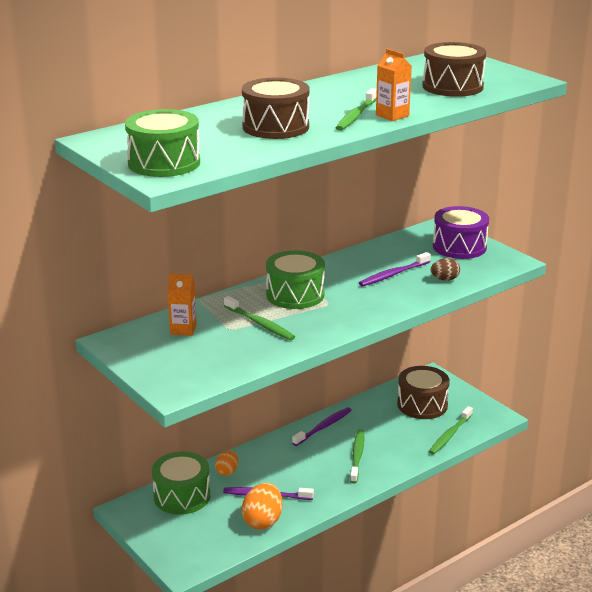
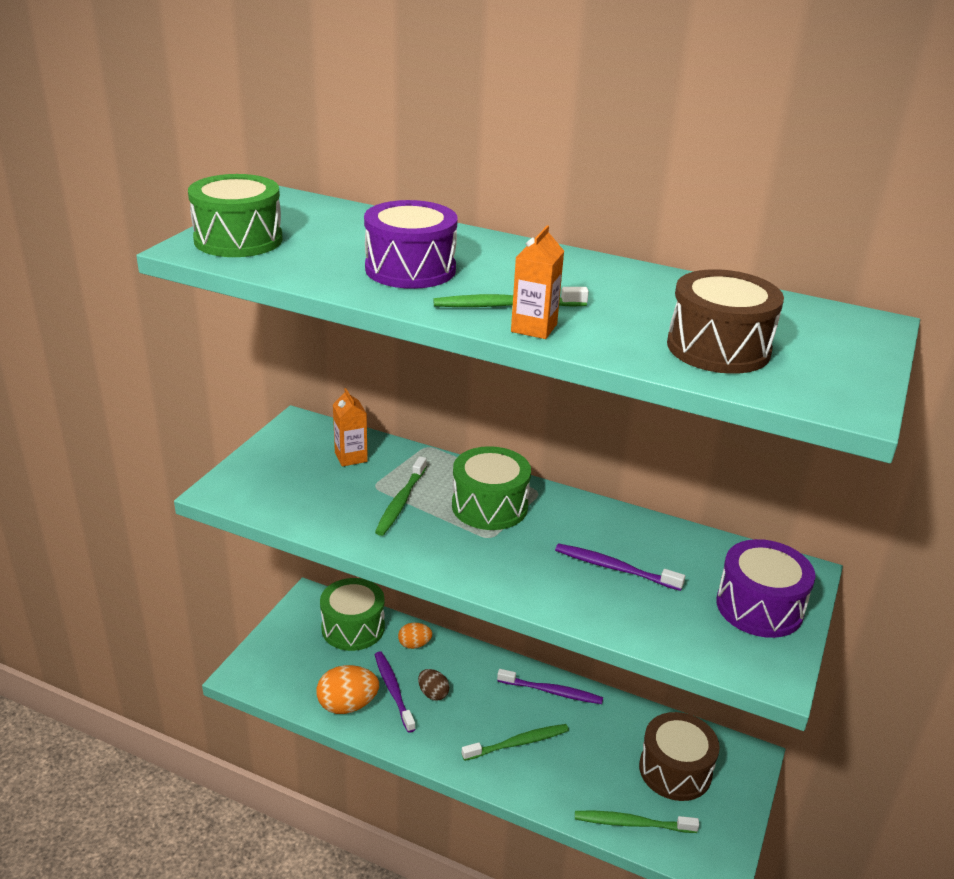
camera: 60 degrees right, 5 degrees up
brown drum [242,77,310,139] -> purple drum [364,200,458,289]
brown egg [431,258,460,281] -> brown egg moved to [418,669,449,701]

